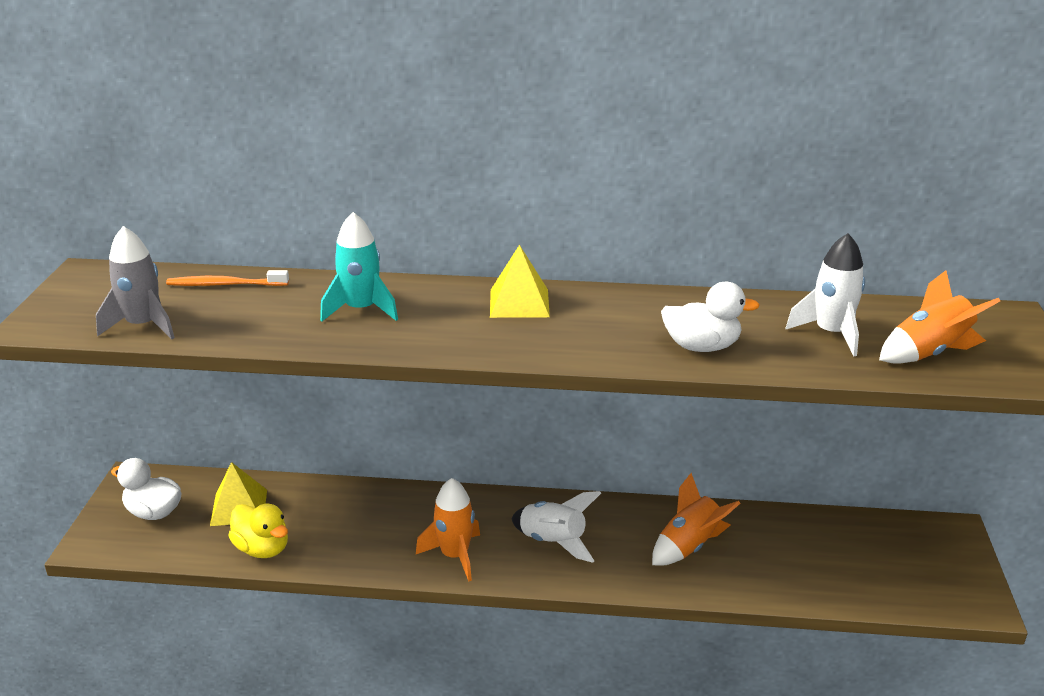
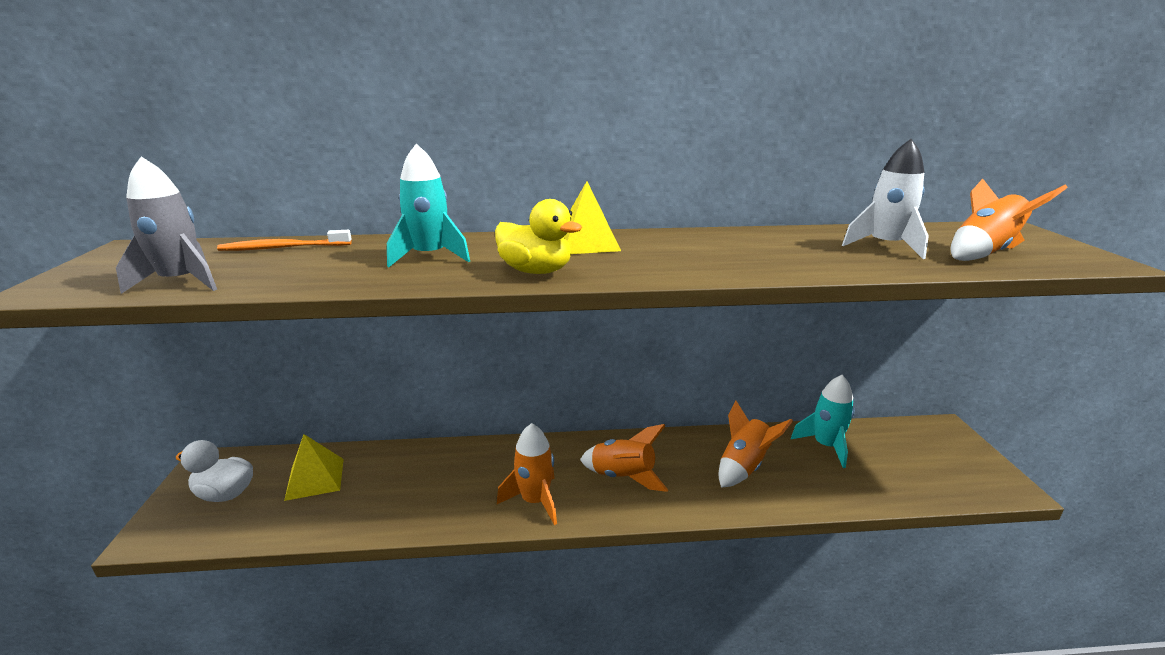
camera: 10 degrees left, 5 degrees down
yellow duck [228,504,288,558] -> yellow duck moved to [495,199,582,274]
white rocket [512,491,601,563] -> orange rocket [580,424,668,492]
white duck [661,282,760,352] -> none
none -> turquoise rocket [791,375,854,468]

